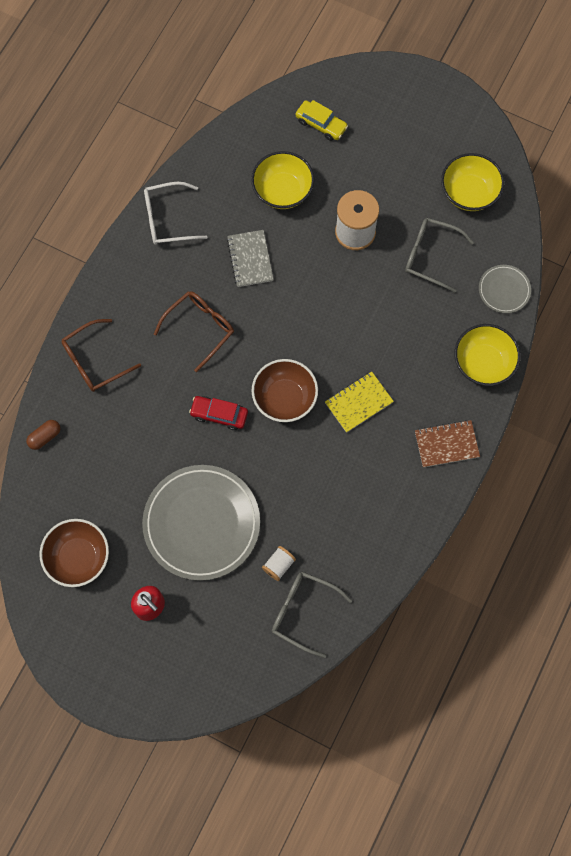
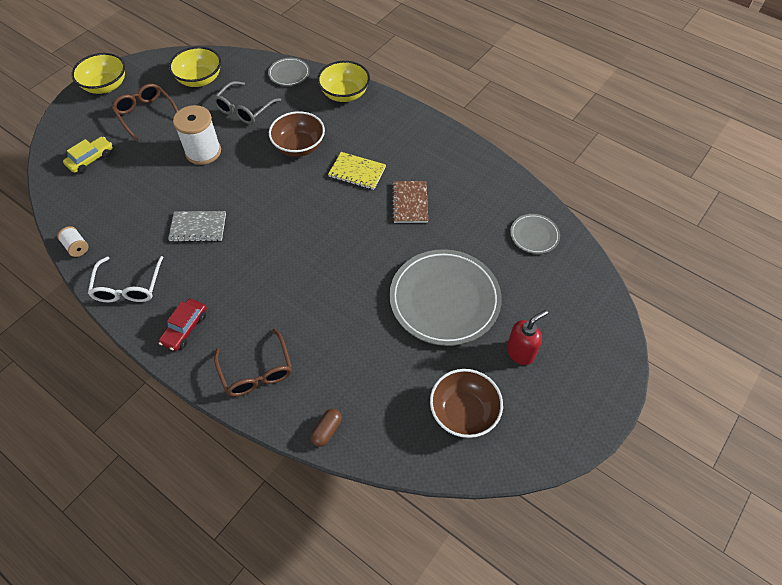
camera: 80 degrees left, 15 degrees down
brown capsule [26,420,61,450] -> brown capsule turned 60 degrees clockwise [311,409,342,447]
brown glasses [154,291,234,372] -> brown glasses moved to [112,84,178,141]
red car [189,396,248,430] -> red car moved to [159,299,207,351]
yellow bowl [251,151,314,209] -> yellow bowl moved to [72,53,125,94]
brown bowl [251,359,318,422] -> brown bowl moved to [269,111,325,157]
white spool [262,546,296,581] -> white spool moved to [57,226,89,257]
grey glasses [272,572,352,658] -> grey plate [510,214,560,254]
yellow notebook [325,372,394,433] -> yellow notebook turned 45 degrees counterclockwise [328,152,386,190]
brown notebook [415,420,480,468] -> brown notebook moved to [392,181,428,223]

